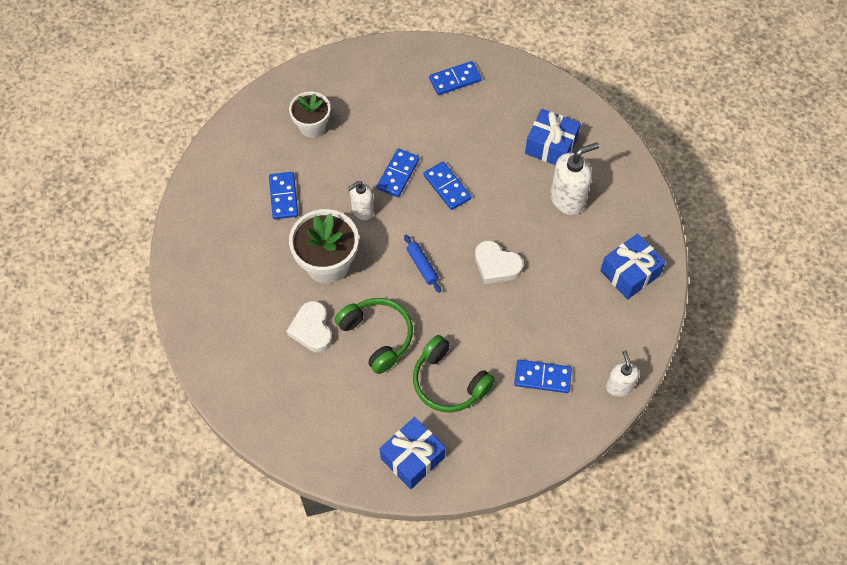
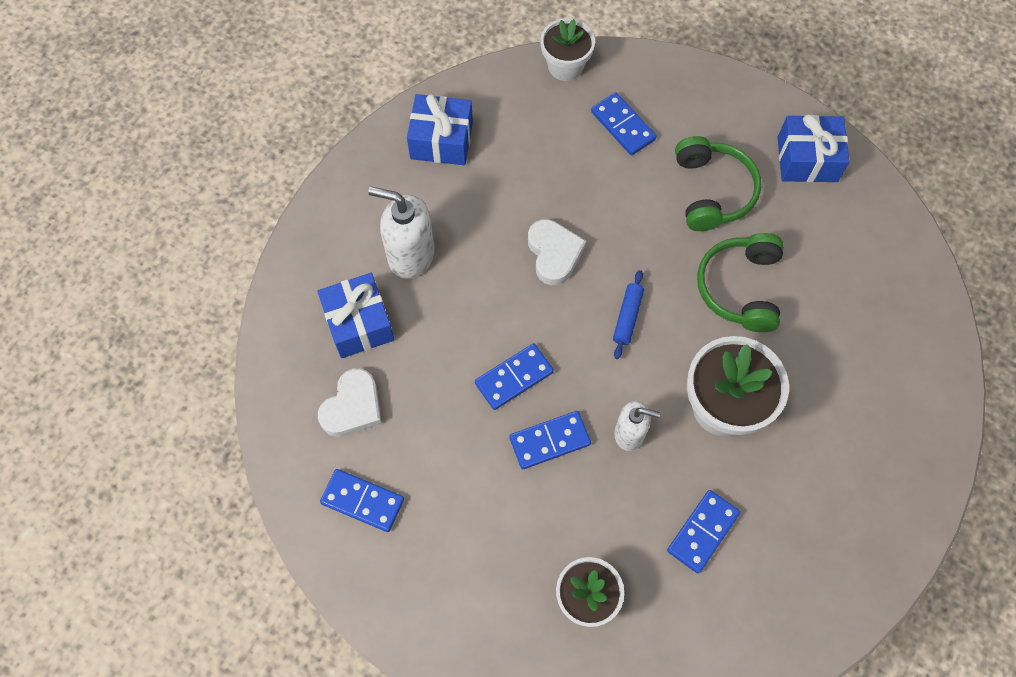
camera: 135 degrees left, 5 degrees up
white heart [287,301,332,352] -> white heart moved to [318,368,382,437]
blue domino [423,161,471,210] -> blue domino turned 45 degrees clockwise [475,343,554,410]
white soap dispenser [606,350,639,397] -> white flower pot [540,18,595,81]

